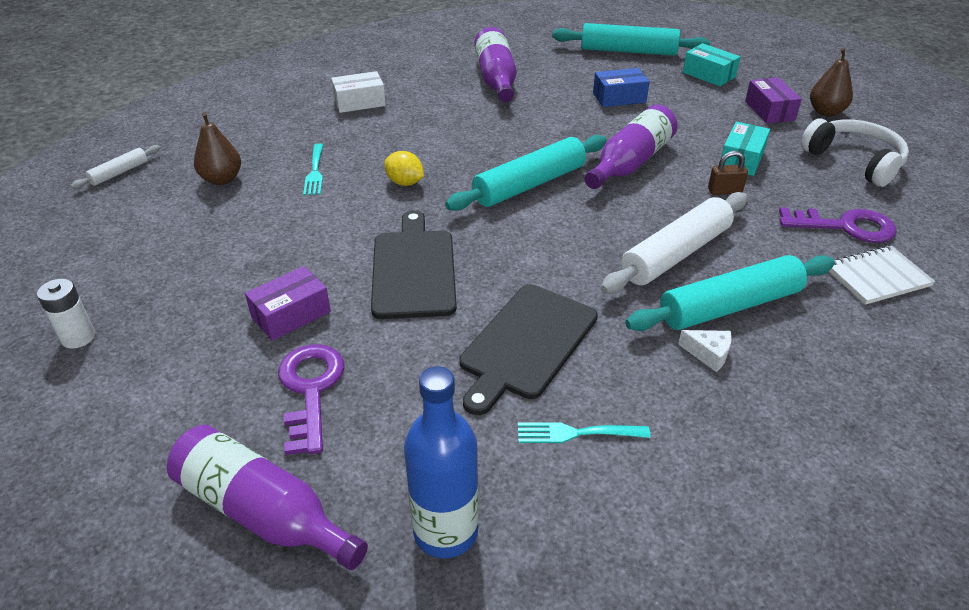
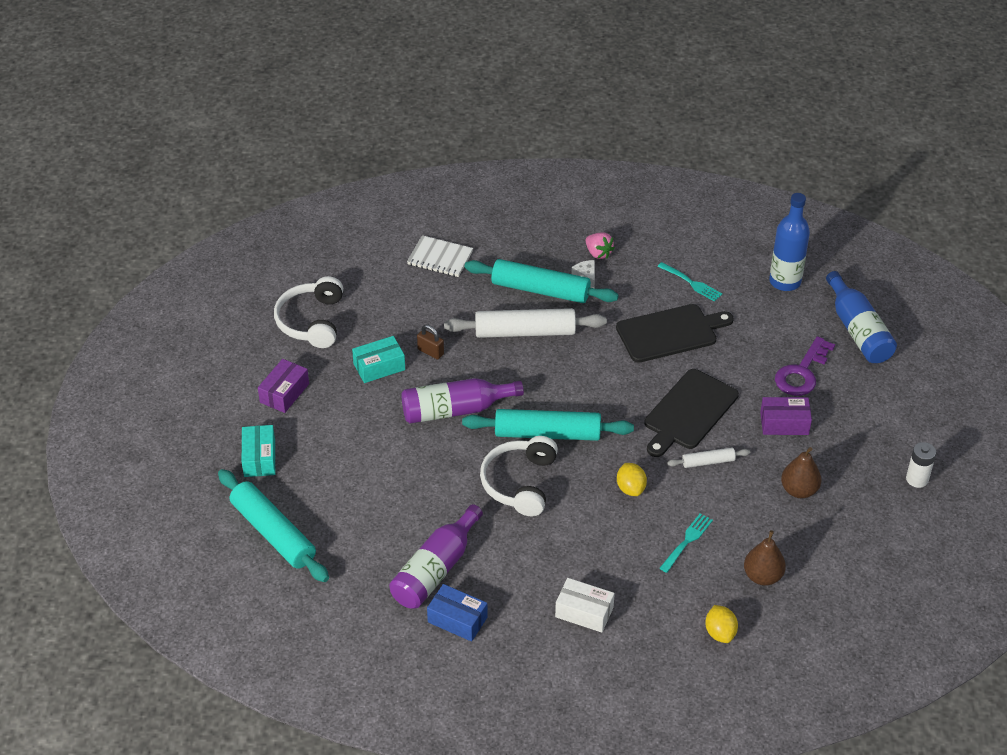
camera: 140 degrees left, 5 degrees up
white rolling pin [71,145,160,189] -> white rolling pin moved to [667,447,750,468]
purple bottle [167,425,368,570] -> blue bottle [826,271,897,363]
blue box [593,68,650,107] -> blue box moved to [427,584,488,642]
purple key [779,207,897,243] -> none
brown pear [810,48,853,116] -> brown pear moved to [781,447,821,498]
none -> white headphones [480,436,558,516]
none -> pink strawberry [586,233,615,259]
none -> yellow lemon [705,605,738,643]

